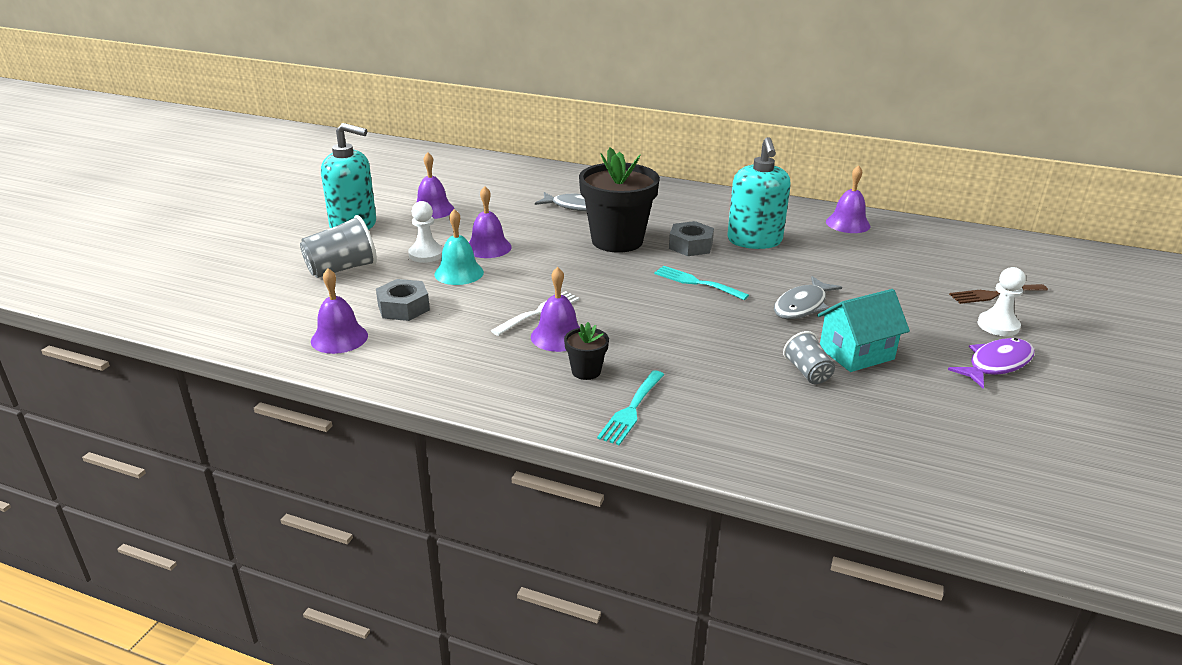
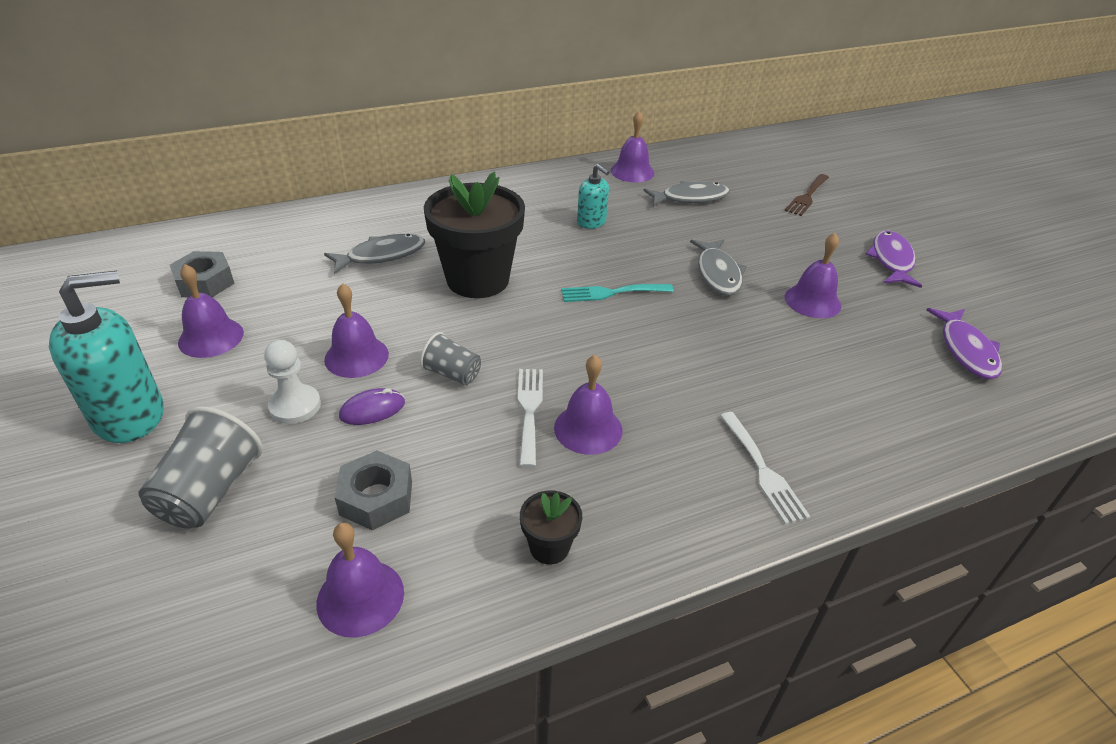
camera: 45 degrees left, 10 degrees up
turquoise bell [434,209,484,285] -> purple mouse [339,388,405,425]
black flower pot [564,322,609,380] -> black flower pot moved to [520,490,582,564]
turquoise fork [597,370,664,445] -> white fork [720,412,810,525]
grey nut [669,221,714,256] -> grey nut moved to [170,251,235,297]
turquoise soap dispenser [727,137,791,249] -> turquoise soap dispenser [577,164,609,229], size x0.54
grey cup [783,331,835,384] -> grey cup moved to [420,332,481,385]
turquoise house [817,289,910,372] -> purple bell [785,233,841,318]
white pawn [977,267,1026,336] -> none
none -> grey fish [643,181,730,206]
none -> purple fish [926,308,1002,379]

